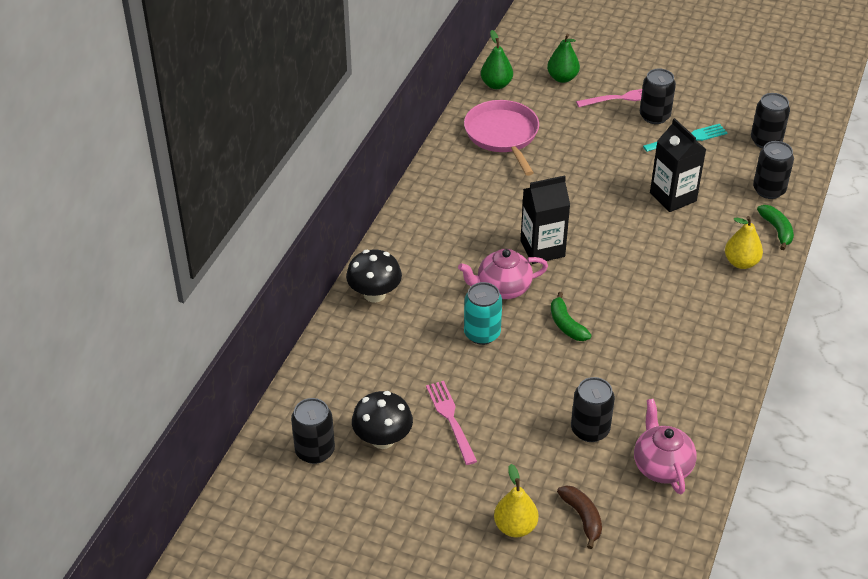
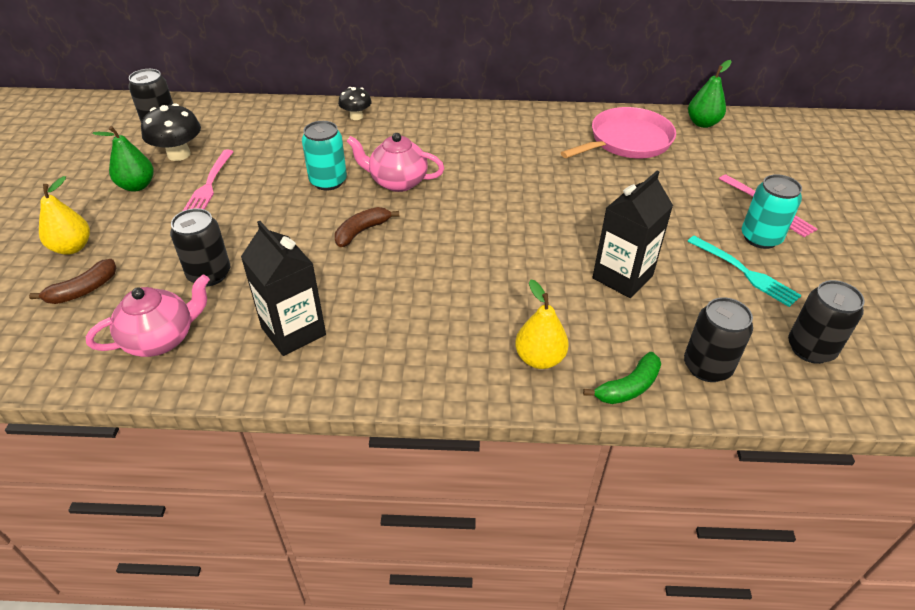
camera: 70 degrees right, 0 degrees up
black mushroom [346,249,402,303] -> black mushroom [338,87,372,120], size x0.63
pink fork [426,381,477,465] -> pink fork turned 135 degrees clockwise [183,149,234,211]
pink teapot [458,249,548,299] -> pink teapot turned 45 degrees counterclockwise [346,133,444,192]
black carton [520,175,570,264] -> black carton moved to [241,221,326,356]
green pear [547,34,580,83] -> green pear moved to [92,126,154,192]
green banana [551,292,592,341] -> brown banana [335,207,399,247]
black can [640,69,676,124] -> turquoise can [742,174,802,249]

